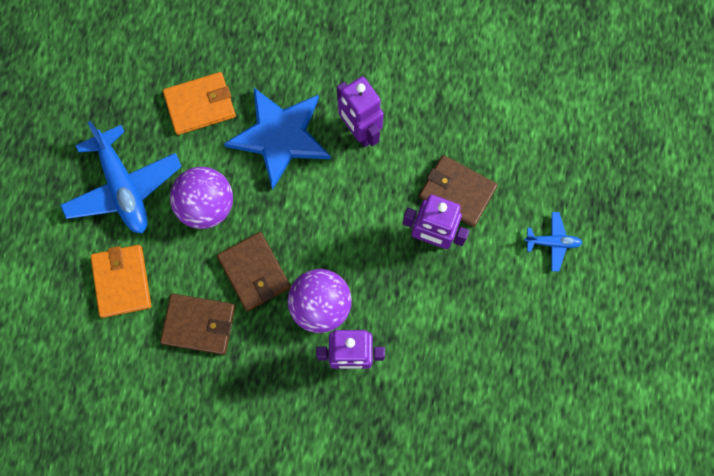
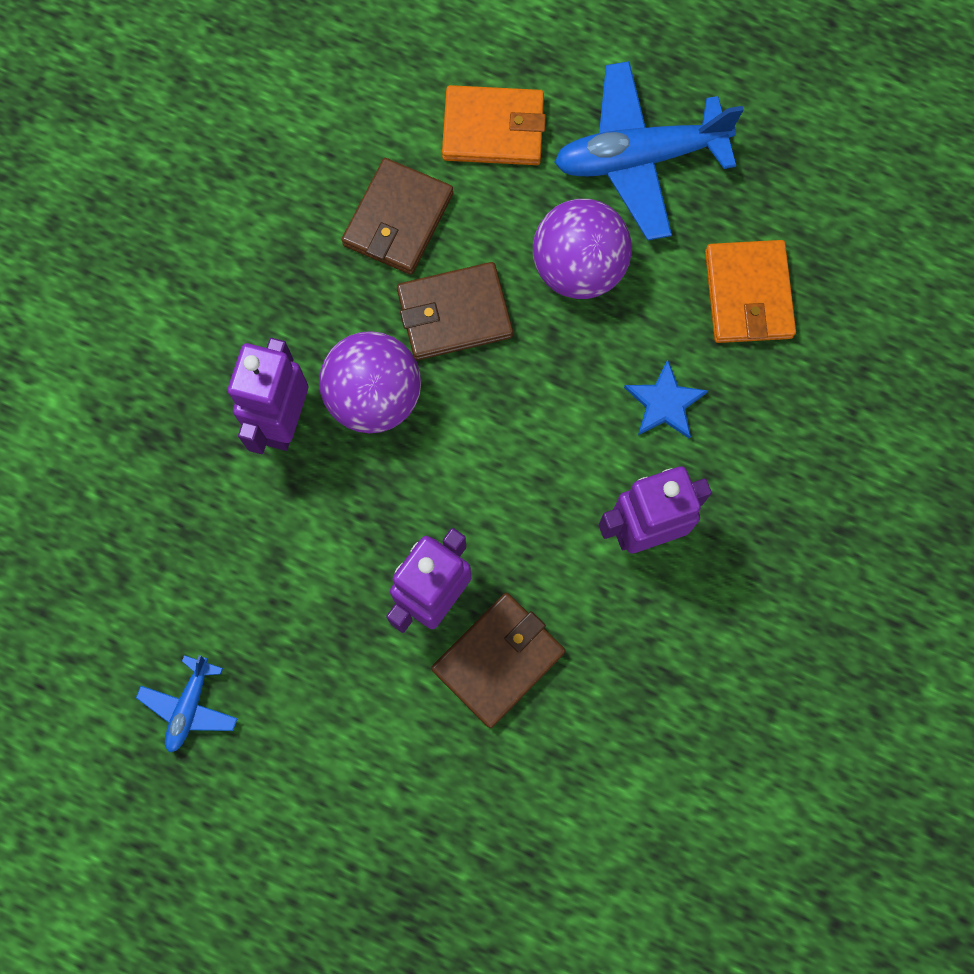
camera: 105 degrees right, 0 degrees up
blue star [224,88,331,190] -> blue star [624,360,708,439], size x0.47
blue plane [524,212,583,272] -> blue plane moved to [136,655,238,753]

